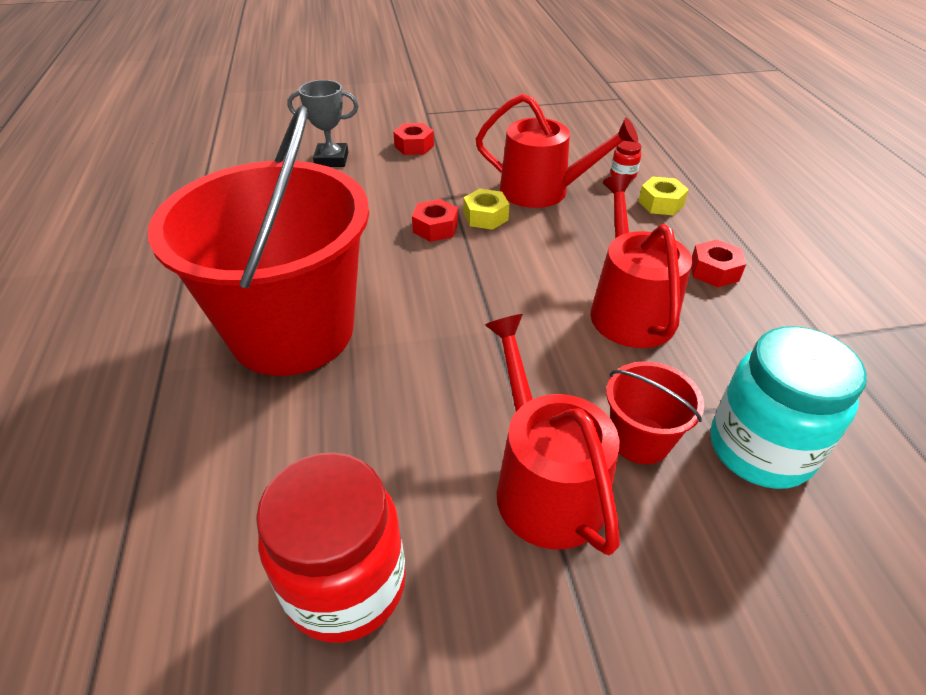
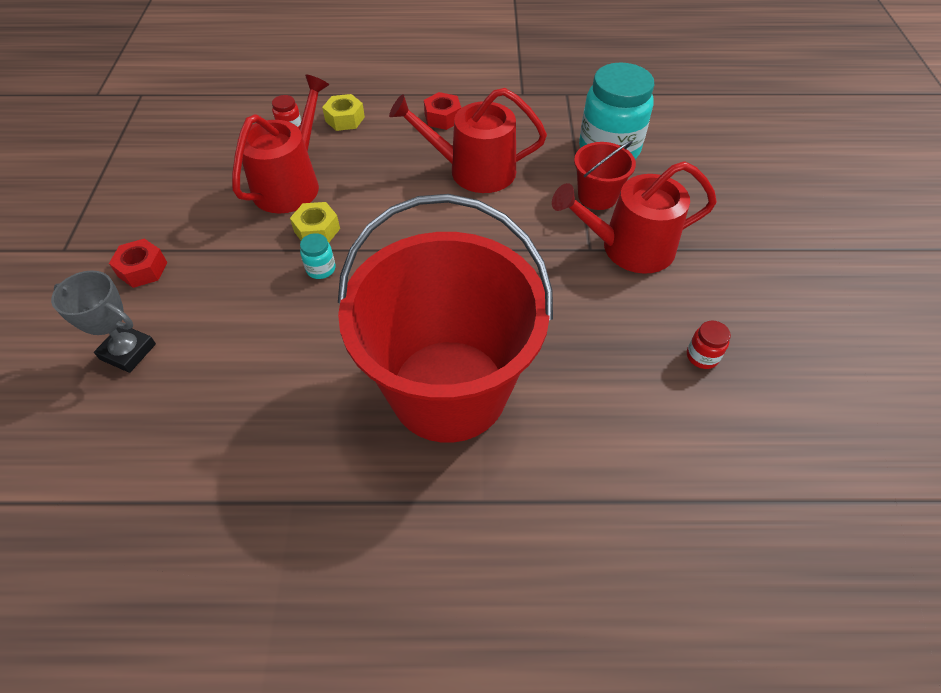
camera: 80 degrees left, 10 degrees up
red jar [256,452,406,643] -> red jar [687,321,731,369], size x0.41
grey trophy [287,80,359,167] -> grey trophy turned 75 degrees counterclockwise [51,270,156,373]
red nut [412,199,458,242] -> turquoise jar [300,233,335,279]

